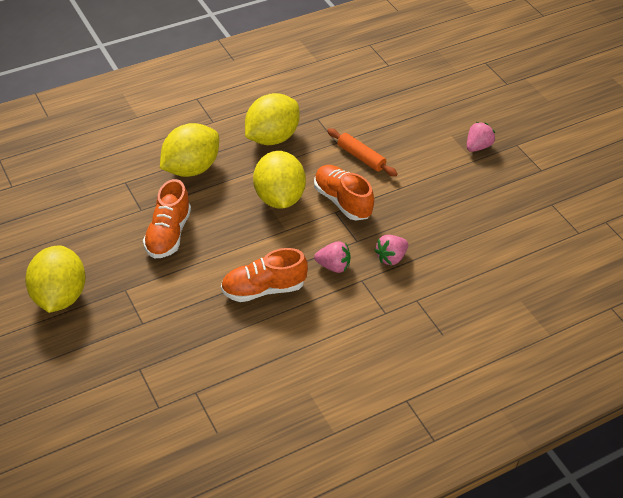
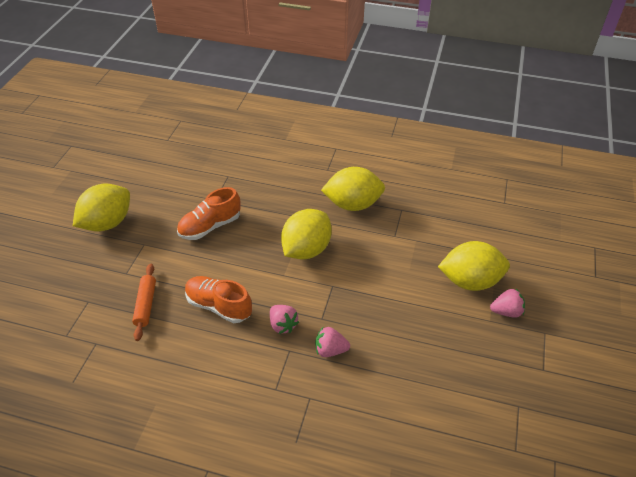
camera: 45 degrees right, 0 degrees up
yellow lemon [160,123,219,177] -> yellow lemon moved to [438,241,510,291]
orange shoe [314,165,374,220] -> none
orange rolling pin [327,128,398,177] -> orange rolling pin moved to [132,264,156,341]

